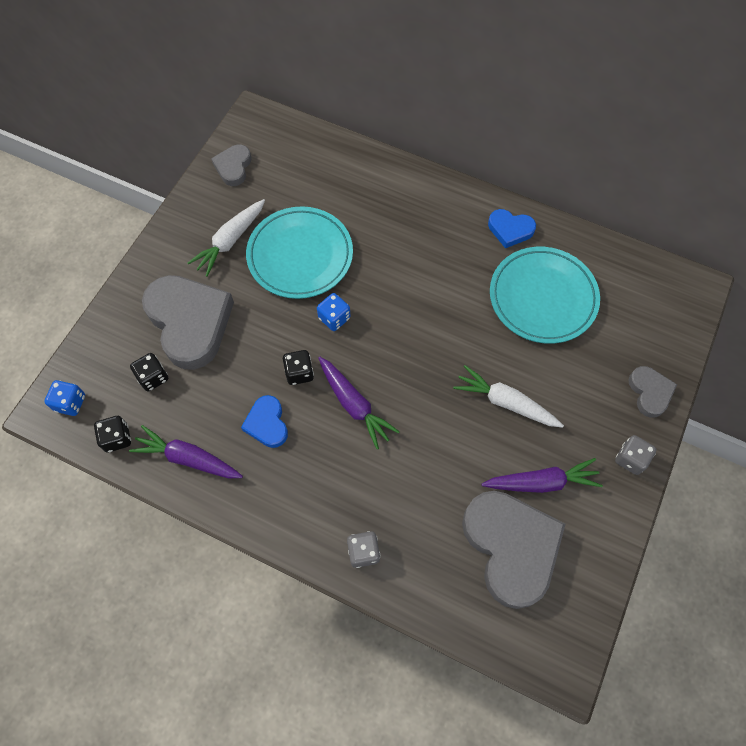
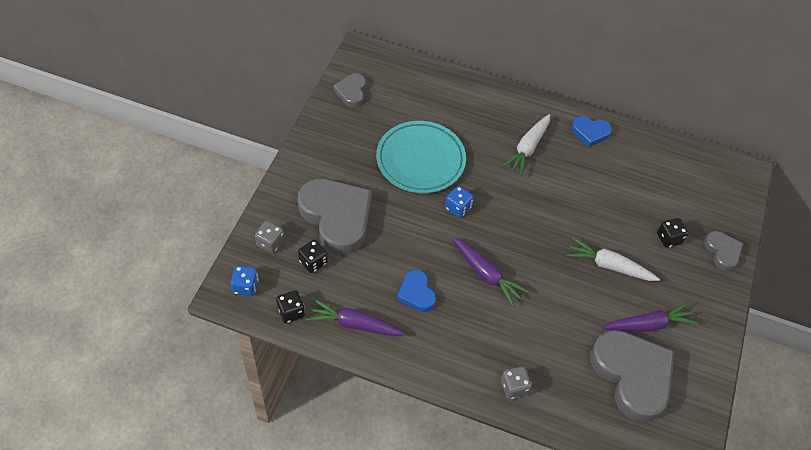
camera: 10 degrees left, 10 degrees down
white carrot [188,199,265,277] -> white carrot moved to [502,114,551,176]
black dice [283,350,314,385] -> black dice moved to [657,218,688,248]
turquoise plate [490,247,600,344] -> none
grey dice [615,435,656,475] -> grey dice moved to [255,221,284,253]

